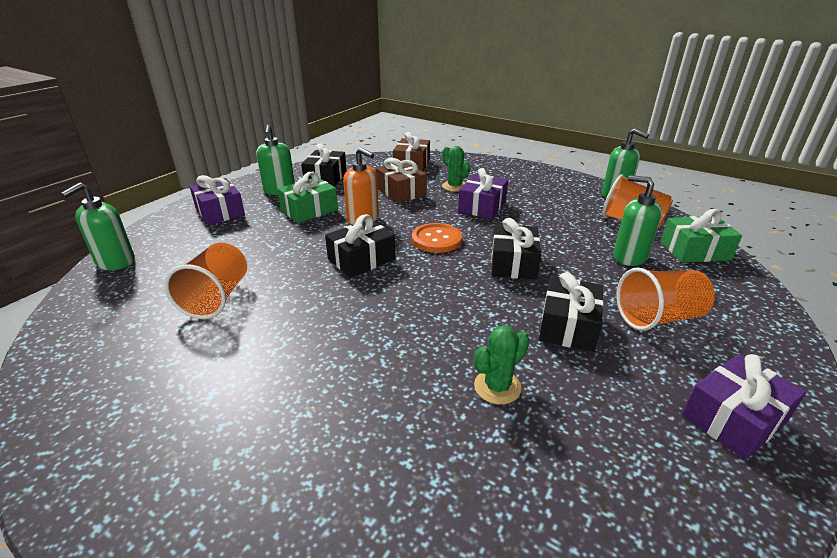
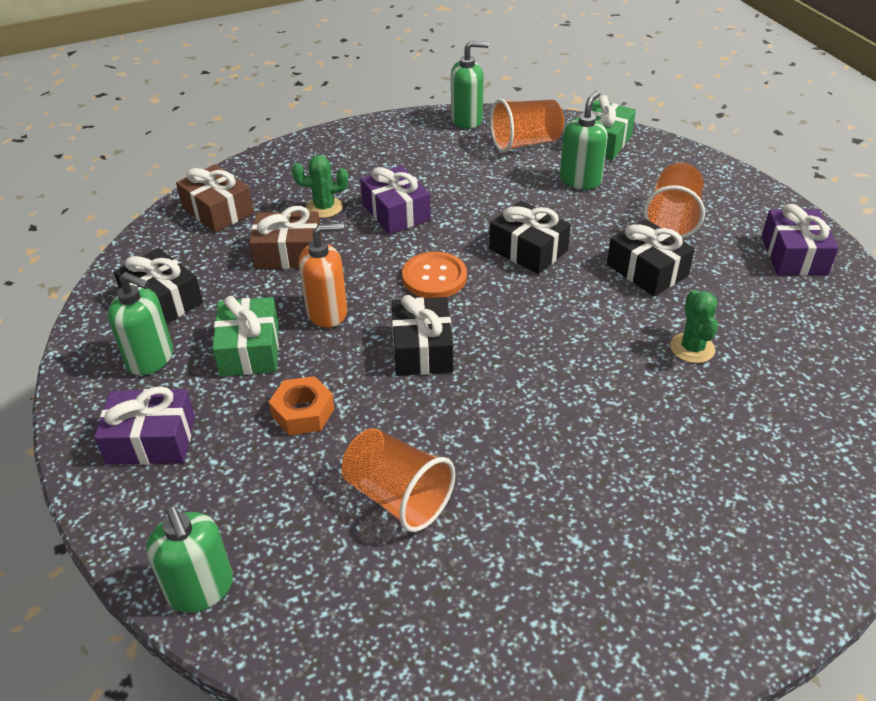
camera: 55 degrees left, 10 degrees up
green soap dispenser [613,175,662,266] -> green soap dispenser turned 135 degrees clockwise [560,91,608,190]
none -> orange nut [269,376,335,435]

